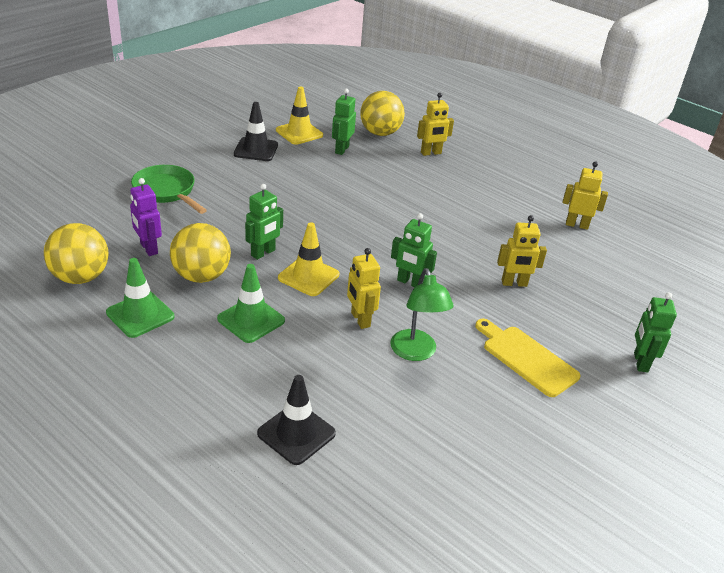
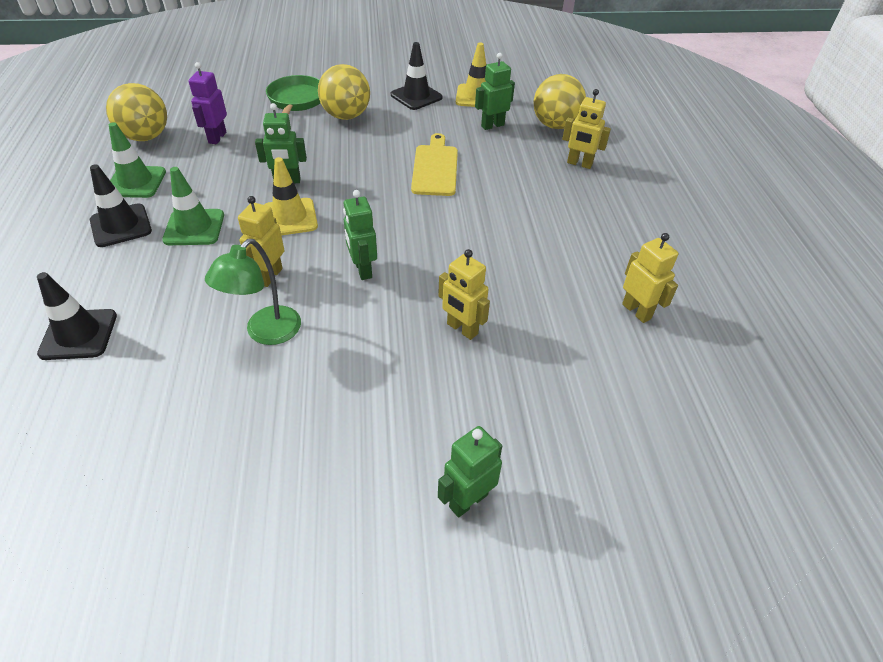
camera: 45 degrees right, 10 degrees up
yellow ball [170,223,231,283] -> yellow ball moved to [318,64,370,120]
yellow cutting board [475,319,581,397] -> yellow cutting board moved to [411,133,458,196]
none -> black traffic cone [90,164,152,247]

